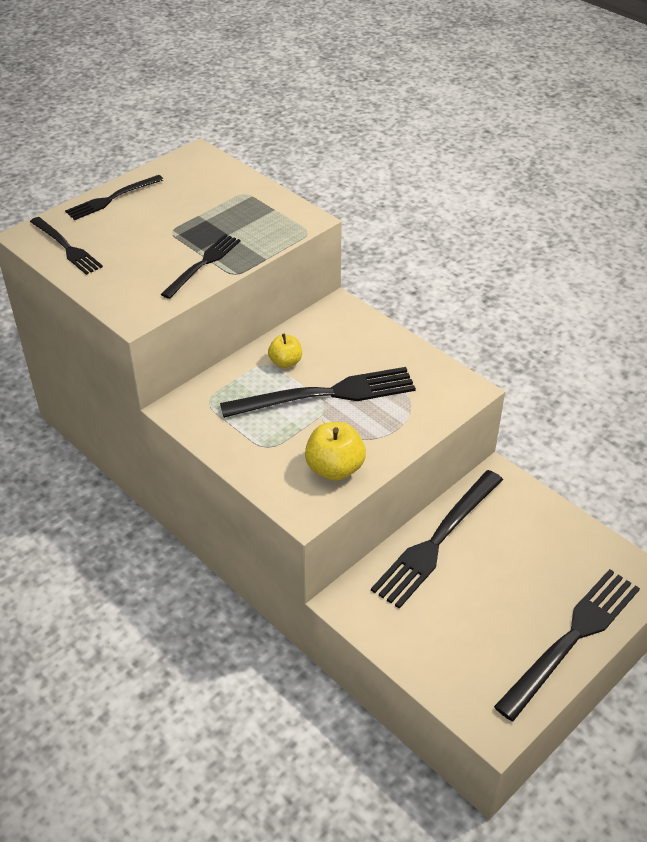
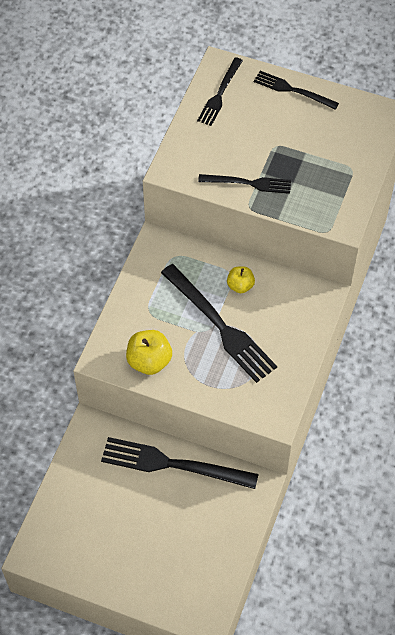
camera: 65 degrees right, 15 degrees up
black fork [494,569,640,721] -> none

